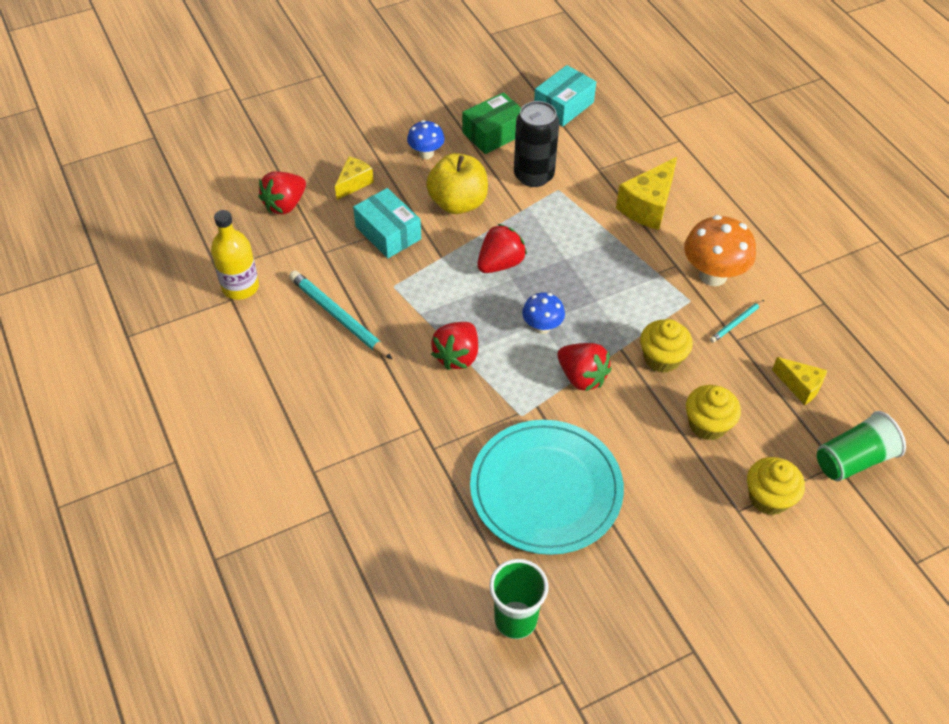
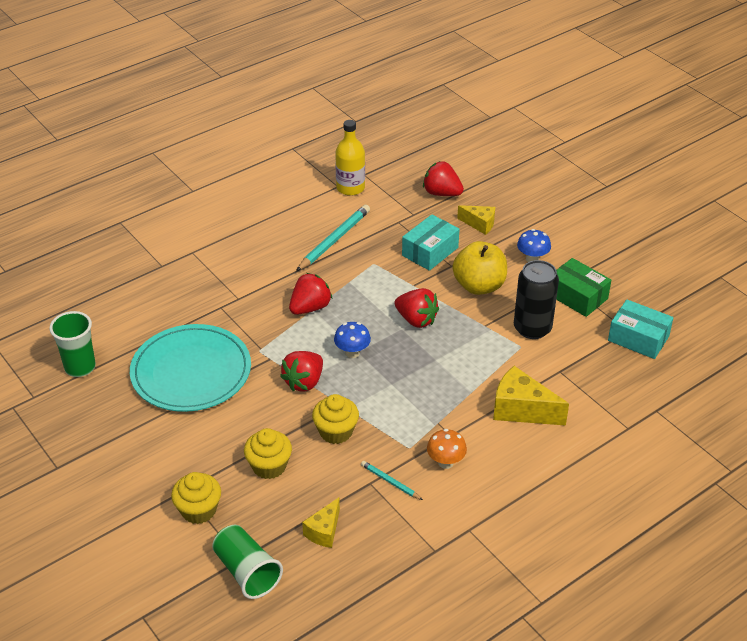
camera: 80 degrees right, 10 degrees down
red strawberry [431,322,478,370] -> red strawberry turned 120 degrees clockwise [289,273,332,315]
orange mushroom [684,215,756,286] -> orange mushroom [427,429,467,469], size x0.58

